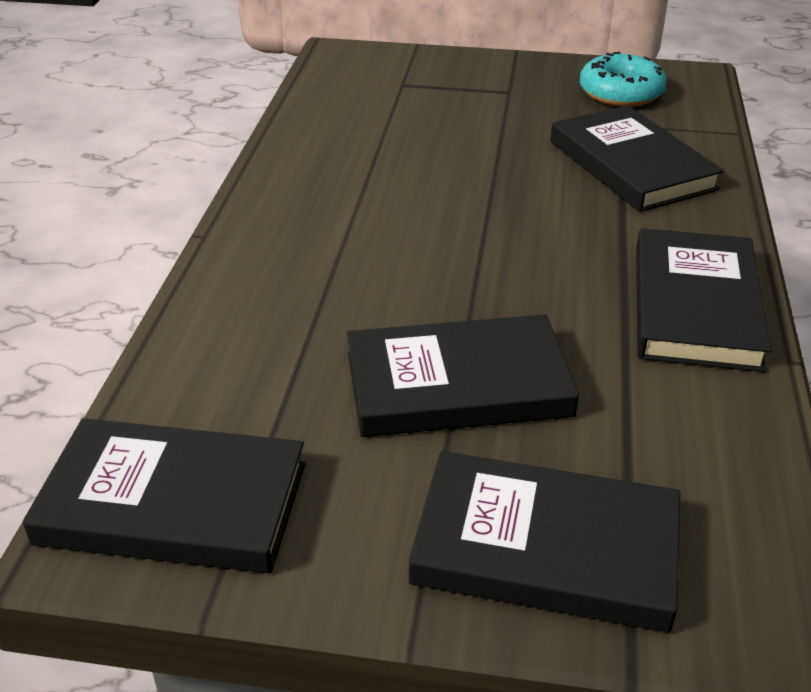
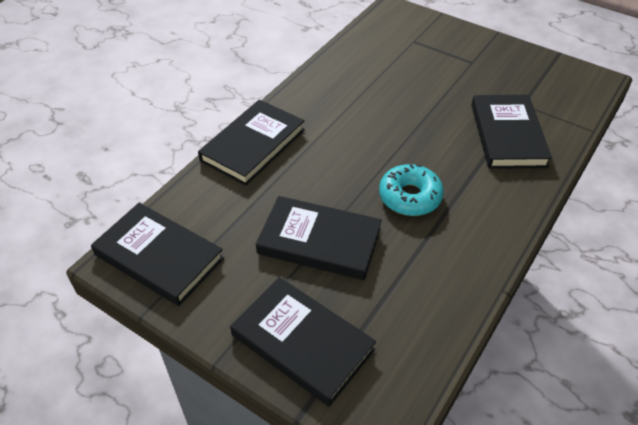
camera: 25 degrees right, 10 degrees up
turquoise donut [580,52,666,107] -> turquoise donut moved to [379,164,444,216]
black book [636,228,772,372] -> black book moved to [198,100,305,186]

